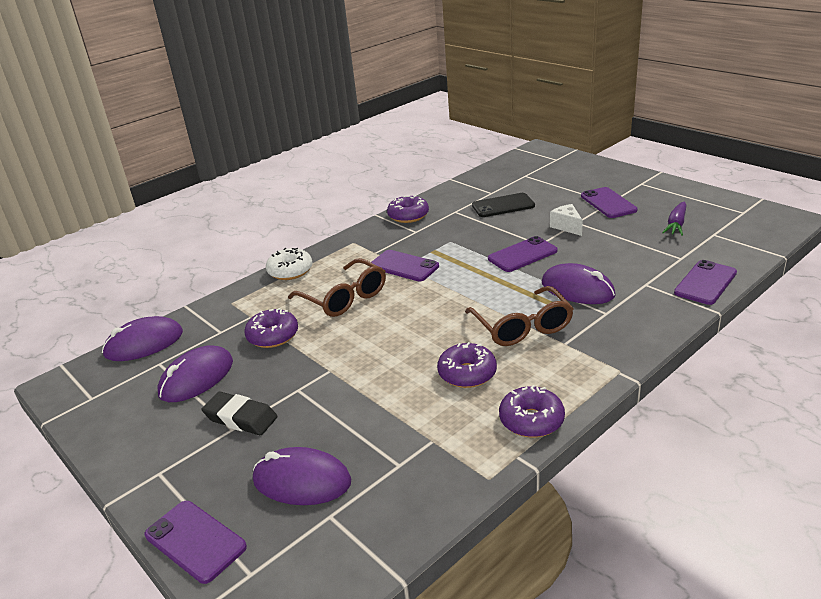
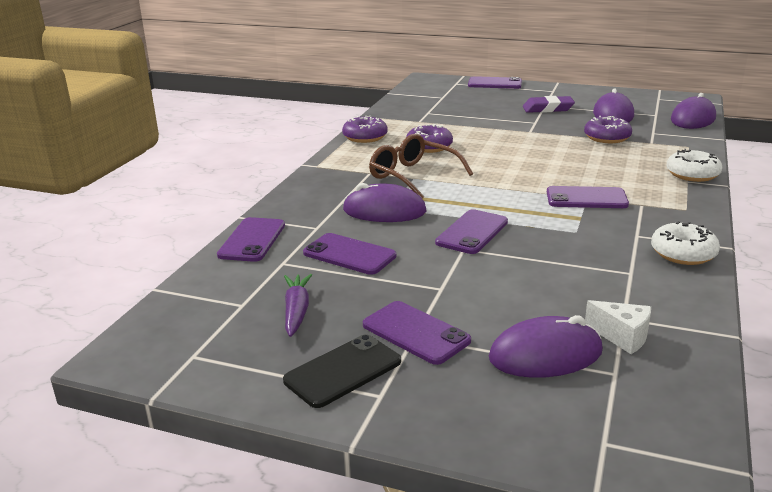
camera: 150 degrees right, 5 degrees down
black eraser [202,392,277,435] -> purple eraser [523,96,575,113]
purple mouse [253,447,351,505] -> purple mouse moved to [489,315,603,378]
brown glasses [288,258,386,317] -> none
purple donut [387,195,429,223] -> white donut [651,221,720,265]
black phone [472,193,535,217] -> black phone moved to [283,334,401,408]
white cheese [550,204,583,236] -> white cheese moved to [585,300,651,354]
none -> purple phone [303,233,396,275]

